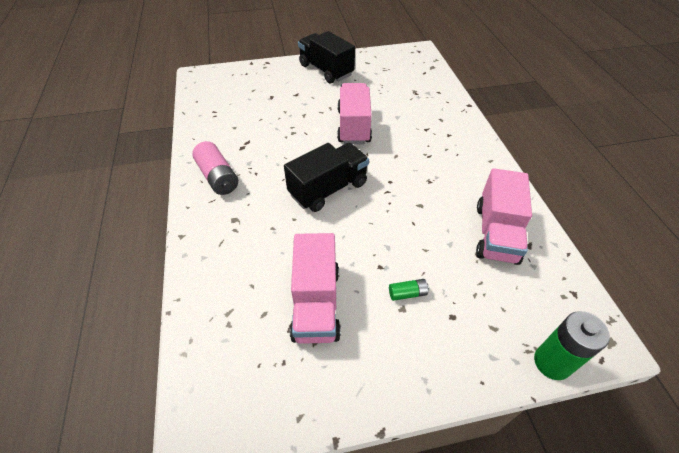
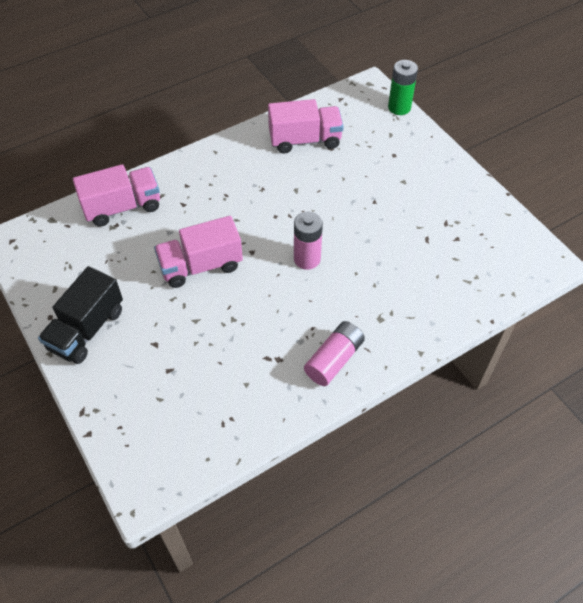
camera: 110 degrees left, 5 degrees up
black truck [284,143,369,212] -> pink battery [294,212,323,270]
pink truck [290,233,341,344] -> pink truck moved to [73,164,160,227]
green battery [389,279,429,301] -> none

